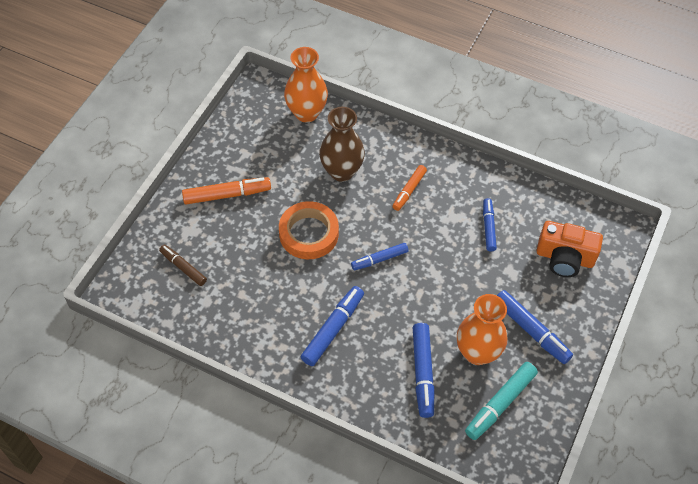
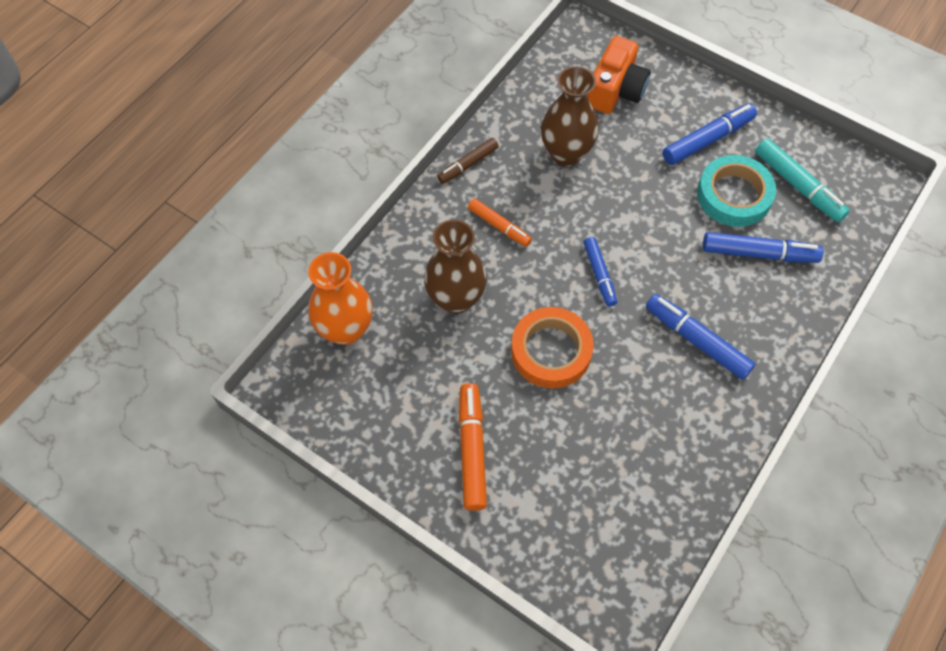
camera: 80 degrees left, 5 degrees up
brown marker [159,245,207,286] -> brown marker moved to [437,138,499,184]
orange vase [457,294,508,365] -> turquoise tape [697,155,776,227]
blue marker [483,198,497,251] -> brown vase [541,66,599,166]

